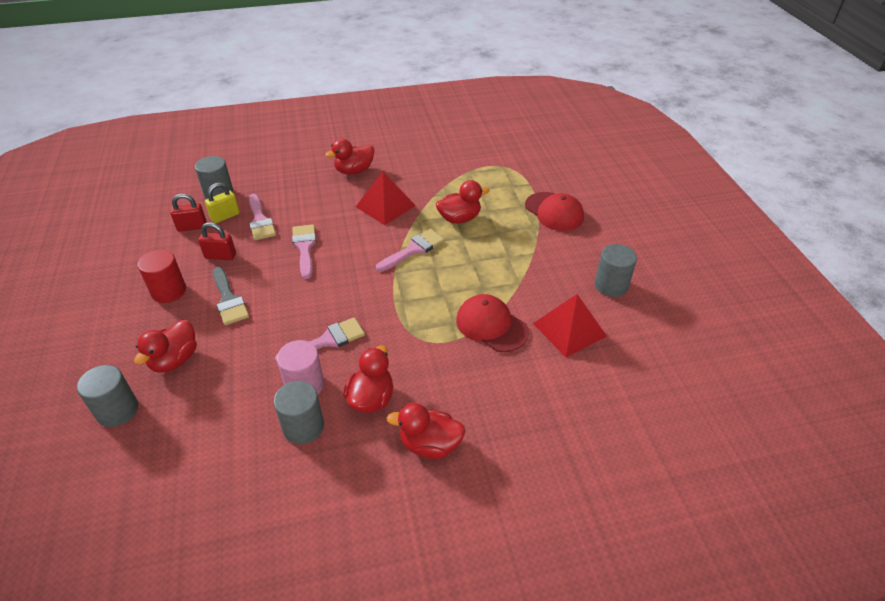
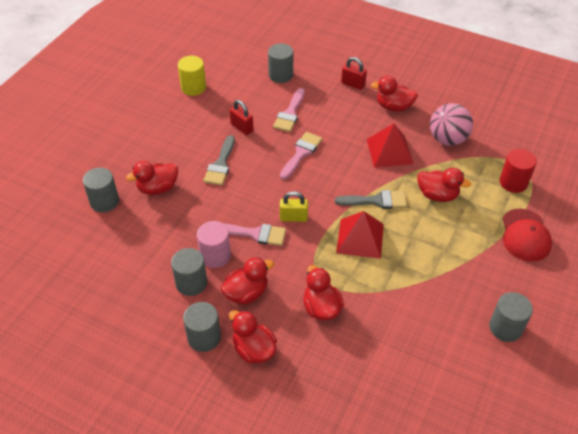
camera: 40 degrees right, 5 degrees up
red cylinder [138,250,186,303] -> red cylinder moved to [499,149,537,193]
red padlock [170,194,207,232] -> red padlock moved to [341,57,367,90]
yellow padlock [205,183,240,223] -> yellow padlock moved to [280,191,308,222]
pink brush [376,229,445,272] -> grey brush [335,190,407,209]
red cap [456,294,529,352] -> none
red pyramid [533,294,607,357] -> red pyramid moved to [336,211,384,259]
none -> yellow cylinder [178,56,206,96]
none -> grey cylinder [183,302,221,352]
none -> red duck [303,265,344,321]
none -> pink ball [430,103,473,146]

